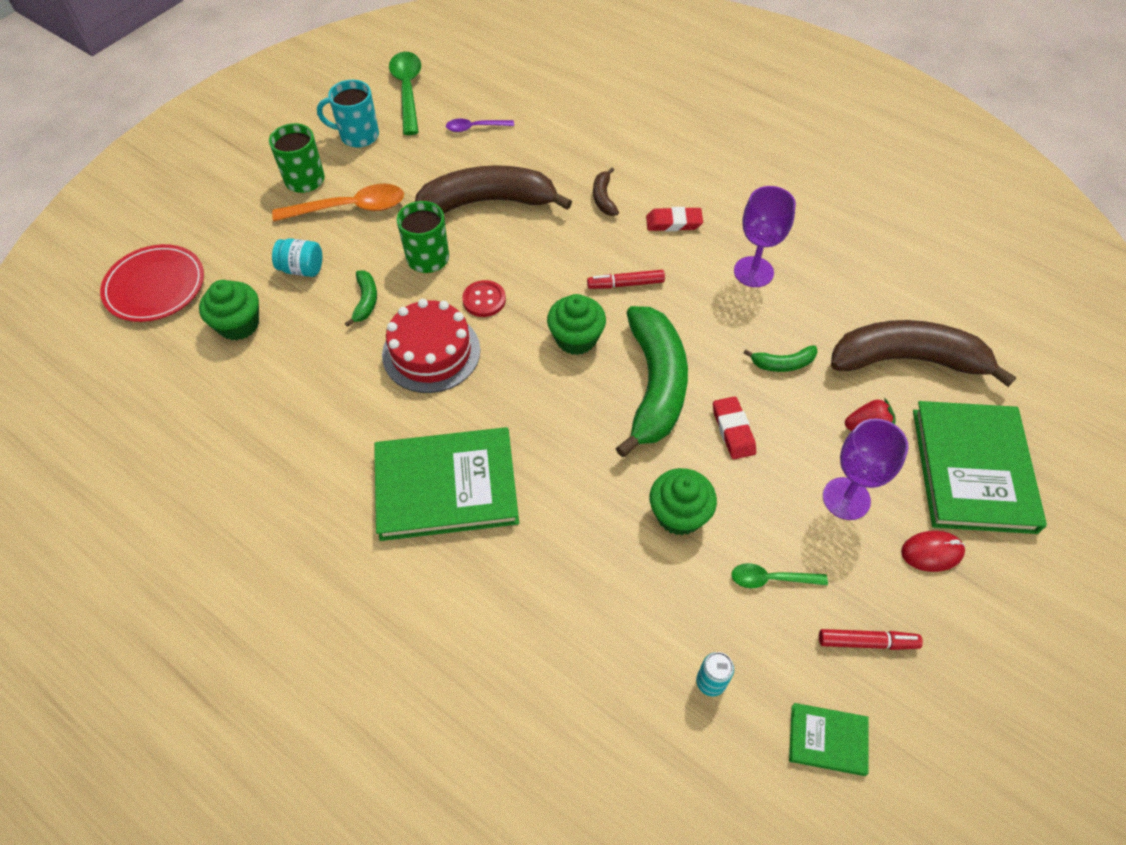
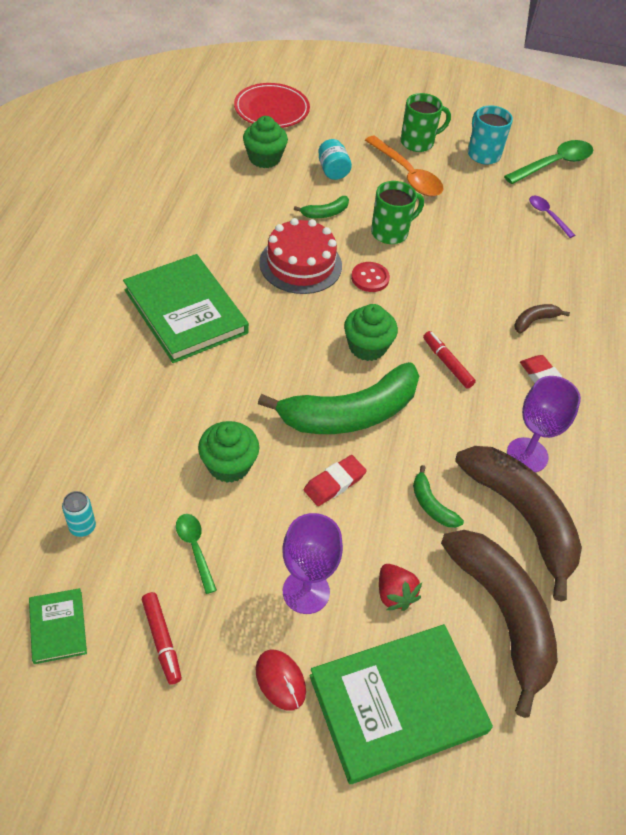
camera: 60 degrees right, 5 degrees down
brown banana [415,165,572,214] -> brown banana moved to [455,446,582,602]

